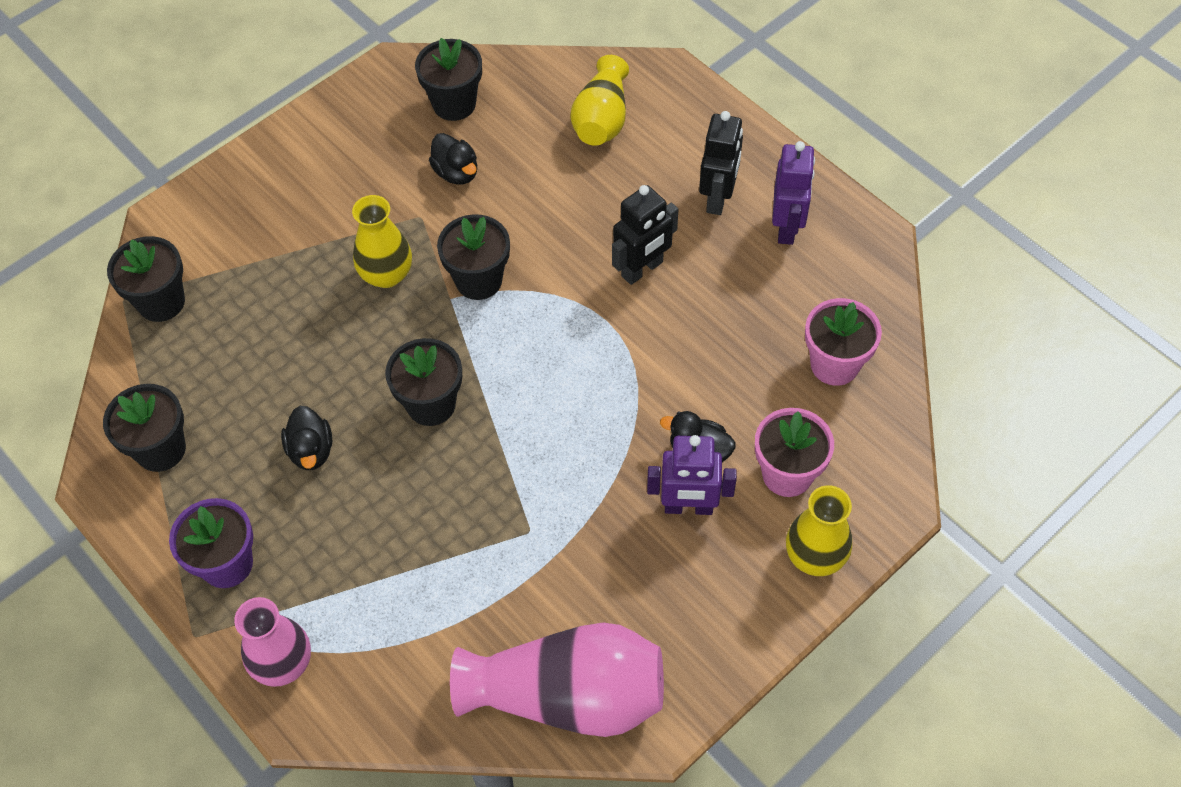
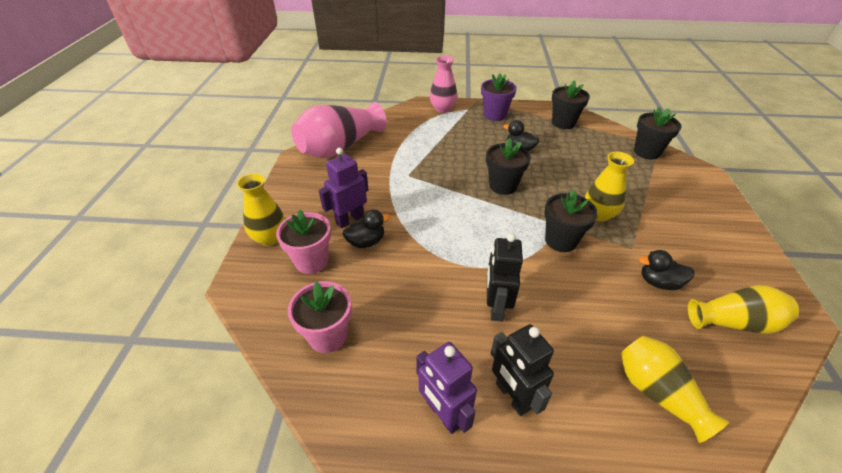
camera: 135 degrees right, 15 degrees down
black flower pot [415,38,482,121] -> yellow vase [688,285,799,334]

